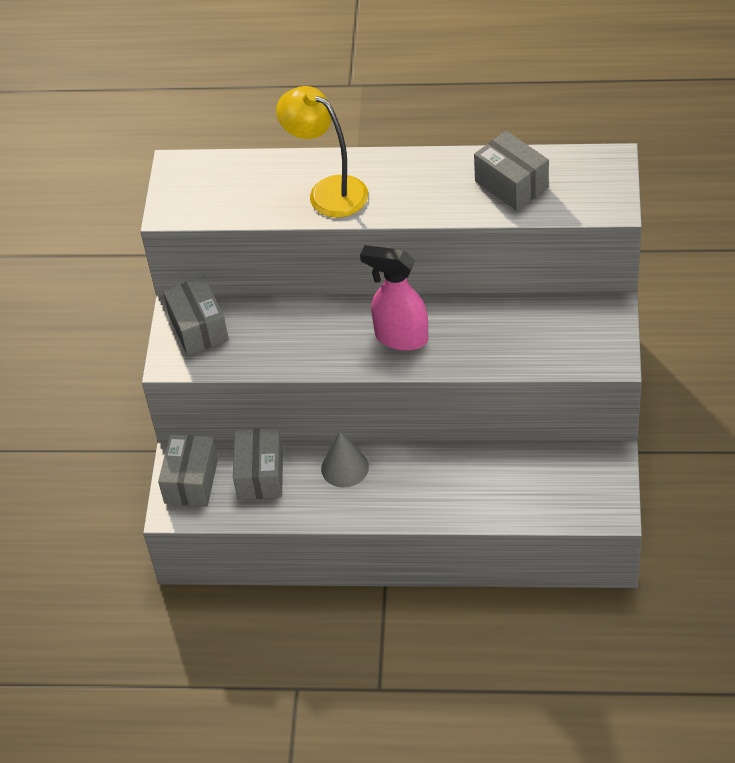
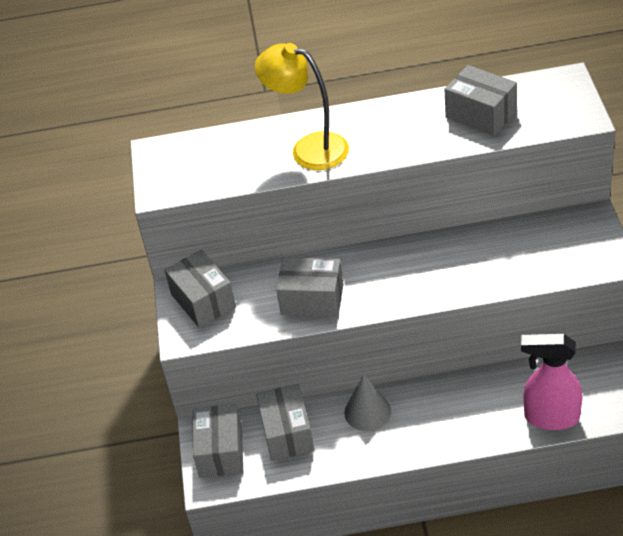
camera: 10 degrees left, 5 degrees down
pink spray bottle [360,245,428,351] -> pink spray bottle moved to [521,333,583,430]
none -> grey box [276,257,344,317]

